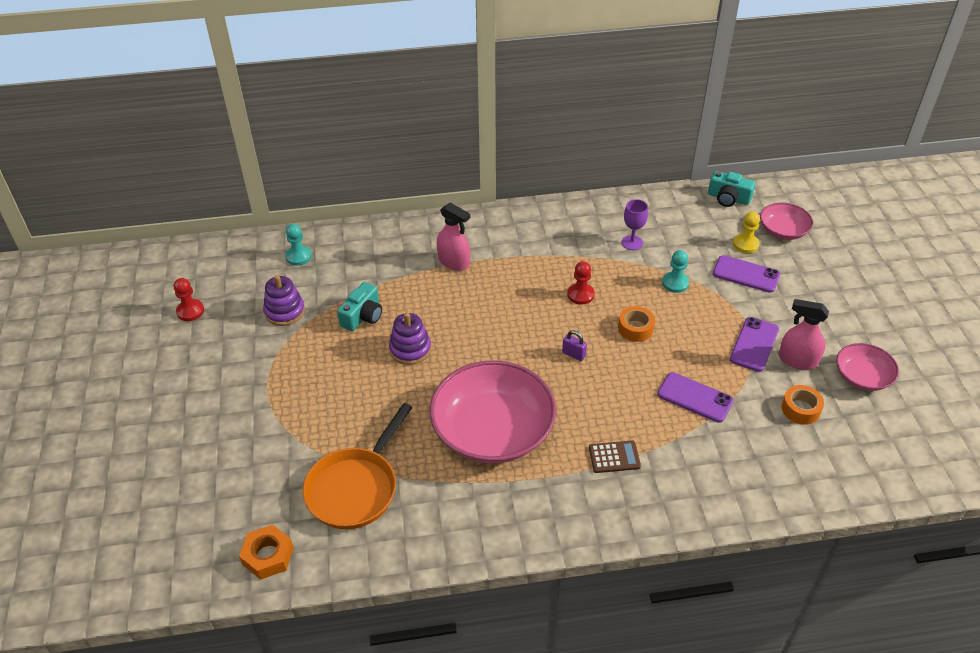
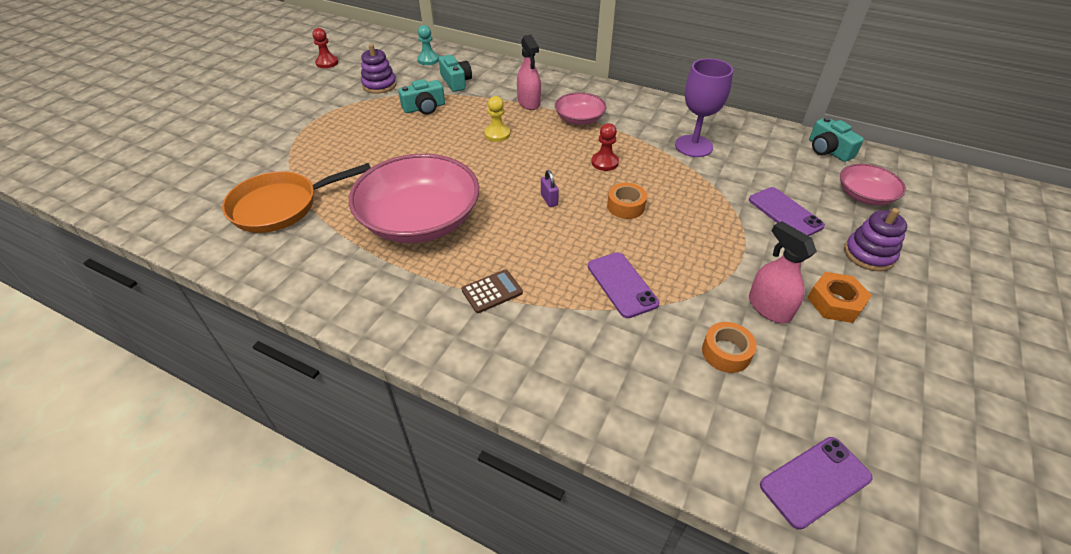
camera: 35 degrees right, 0 degrees up
orange nut [239,525,294,580] -> orange nut moved to [807,272,872,323]
purple stacking toy [389,313,431,365] -> purple stacking toy moved to [844,208,907,271]
brown calculator [589,440,641,473] -> brown calculator turned 60 degrees counterclockwise [462,270,523,313]
purple goblet [622,199,648,250] -> purple goblet [675,58,733,157], size x1.68
turquoise pawn [662,250,689,293] -> none
purple phone [730,317,779,372] -> purple phone moved to [760,437,873,530]
yellow pawn [733,211,760,253] -> yellow pawn moved to [485,96,510,142]
pink bowl [836,343,899,391] -> pink bowl moved to [555,92,607,125]
none -> turquoise camera [439,55,472,92]

